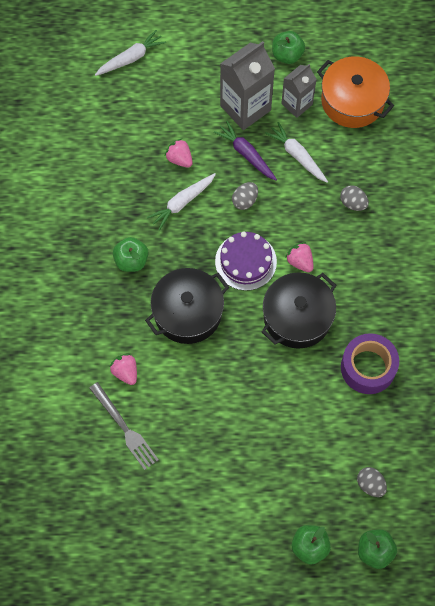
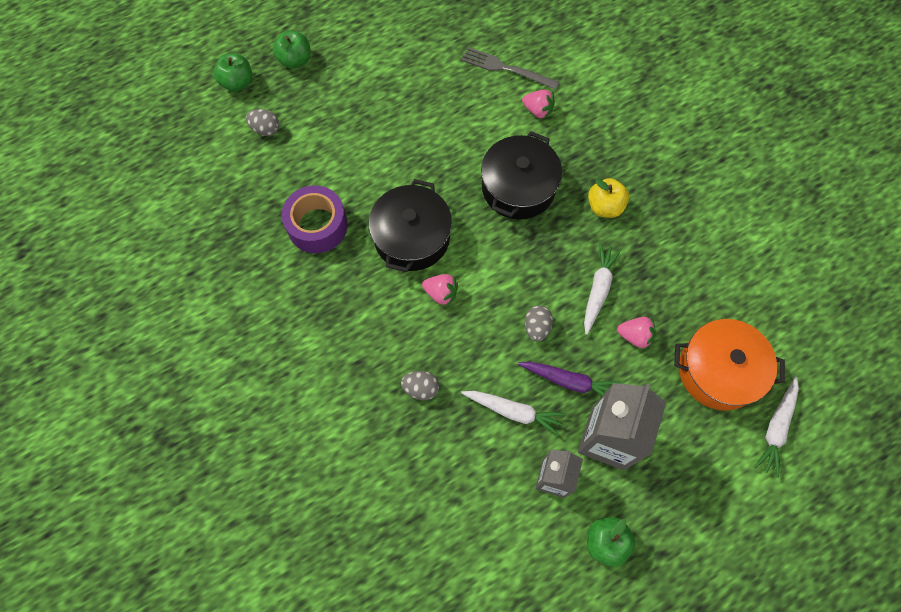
camera: 150 degrees right, 0 degrees up
green apple [113,237,149,272] -> yellow apple [588,178,629,218]
purple cake [215,232,277,291] -> none
orange pot [317,56,394,128] -> orange pot moved to [674,319,785,411]

